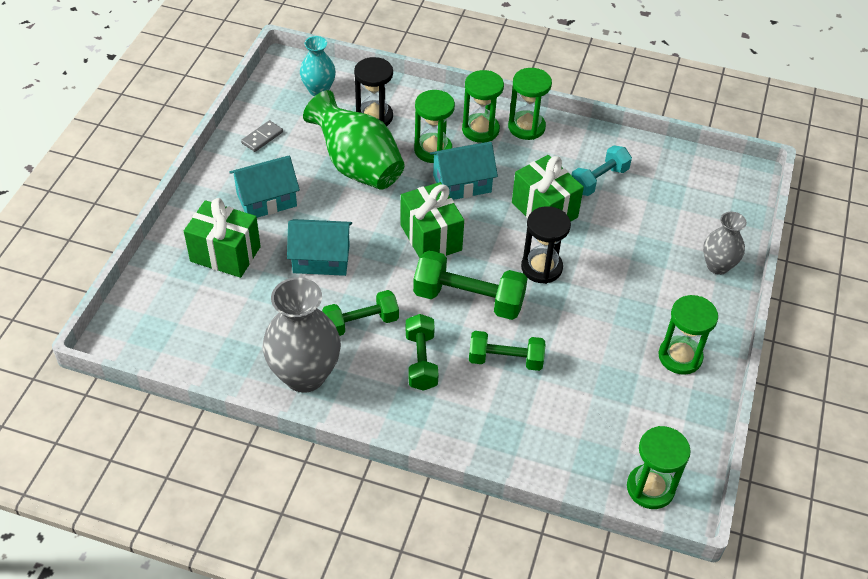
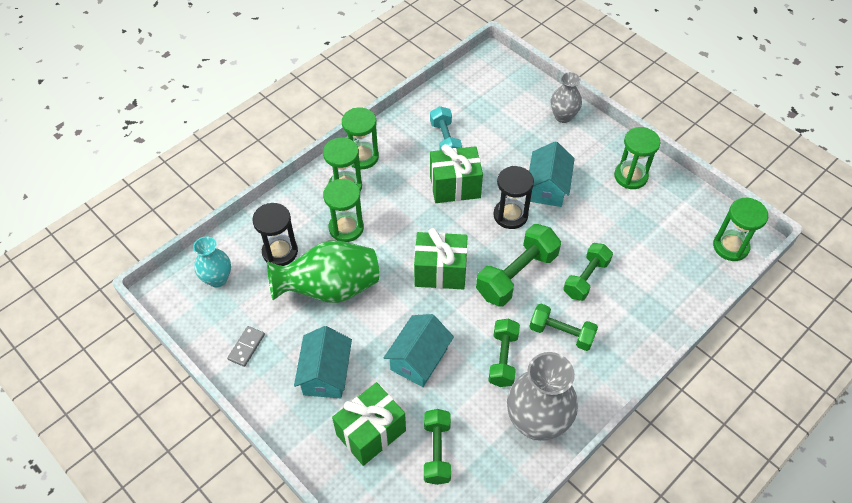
camera: 60 degrees left, 5 degrees up
grey domino [241,120,283,152] -> grey domino turned 45 degrees clockwise [227,326,265,367]
turquoise house [430,142,498,200] -> turquoise house moved to [529,141,575,207]
none -> green dumbbell [424,409,451,485]

